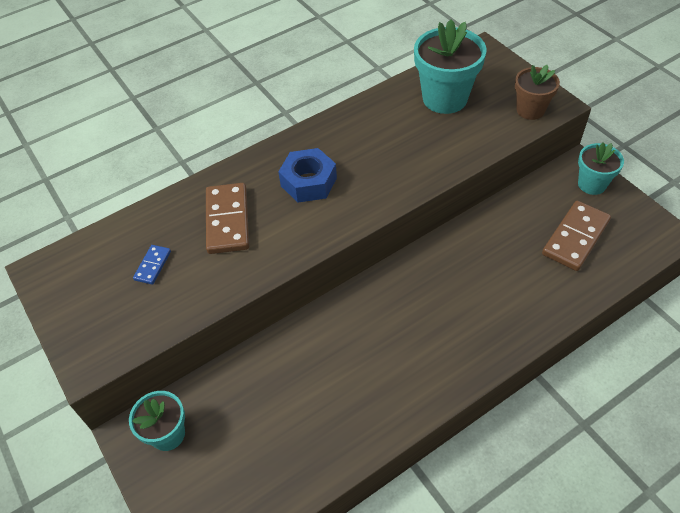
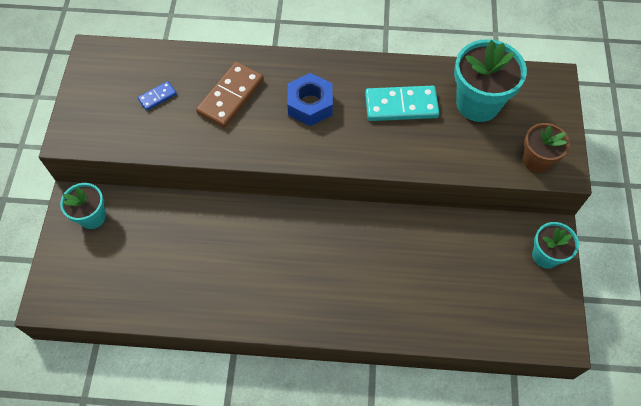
camera: 35 degrees right, 10 degrees up
brown domino [542,201,611,271] -> none
none -> turquoise domino [365,86,439,121]

